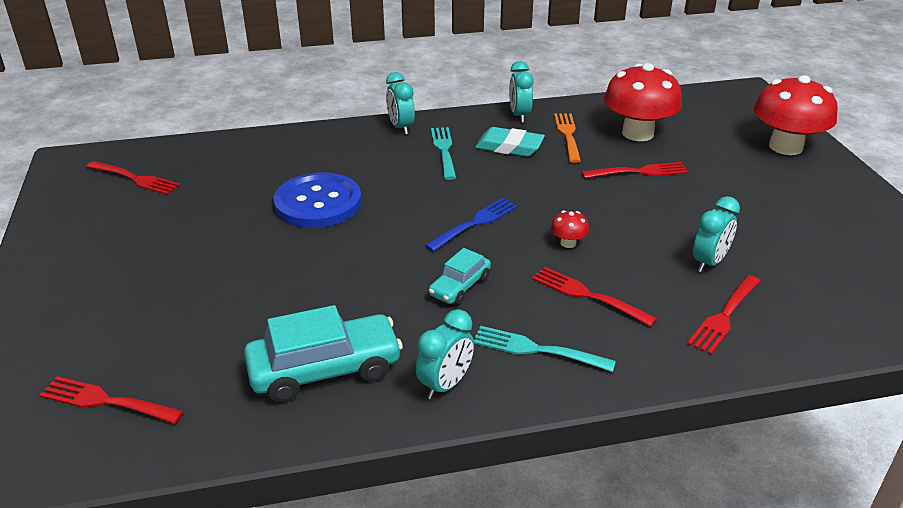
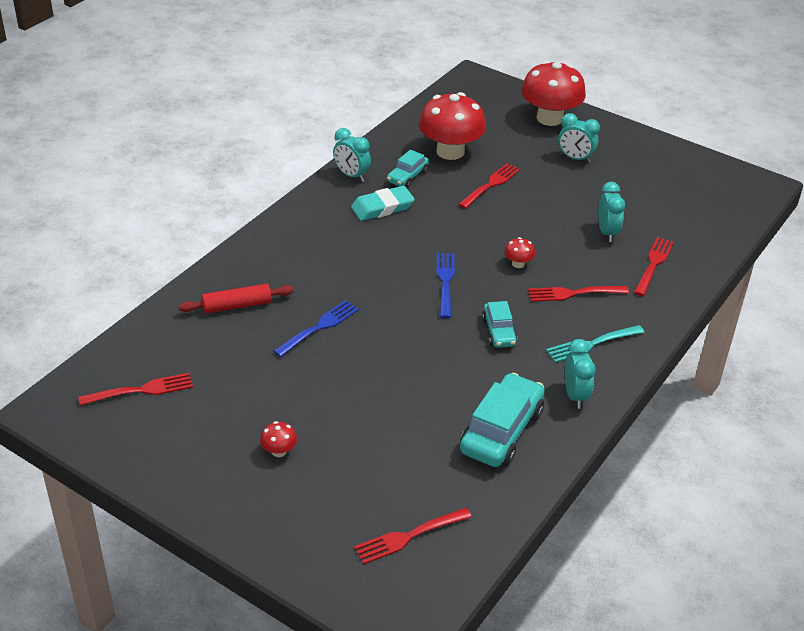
camera: 45 degrees left, 5 degrees up
blue button [274,173,362,228] -> blue fork [273,300,359,357]
turquoise clock [386,72,415,135] -> turquoise clock moved to [558,113,600,163]
turquoise fork [431,127,456,180] -> none
orange fork [554,113,581,163] -> turquoise car [387,150,429,188]
red fork [687,275,760,355] -> red fork turned 150 degrees counterclockwise [634,237,674,296]
none -> red rolling pin [178,284,294,314]
none -> red mushroom [260,421,297,457]

